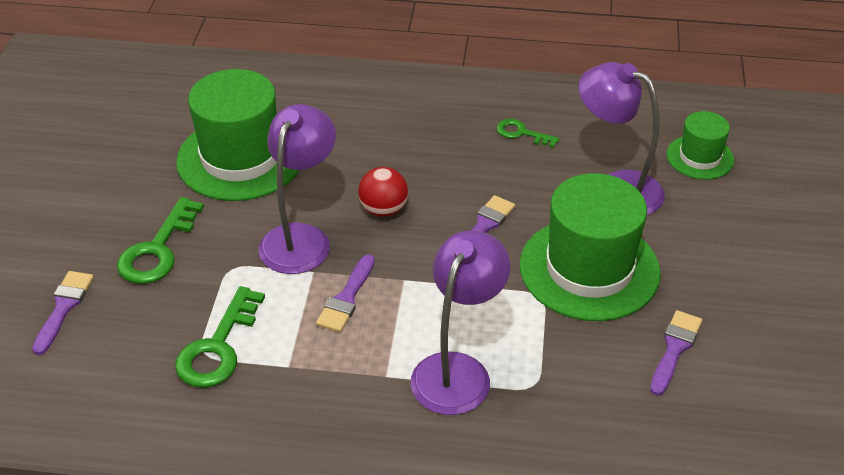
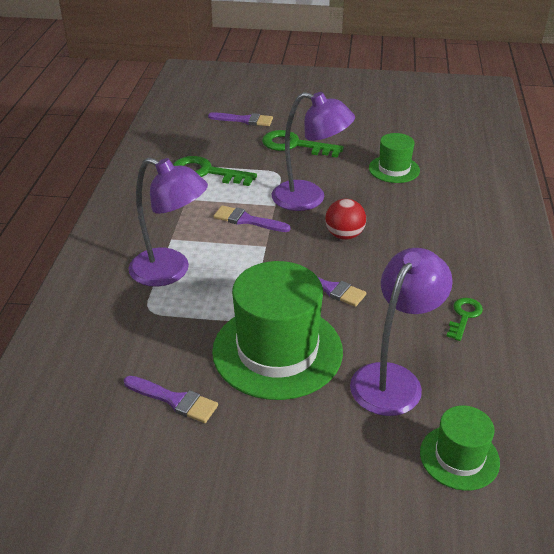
camera: 90 degrees right, 5 degrees down
green hat [176,69,299,201] -> green hat [369,133,420,183], size x0.53

